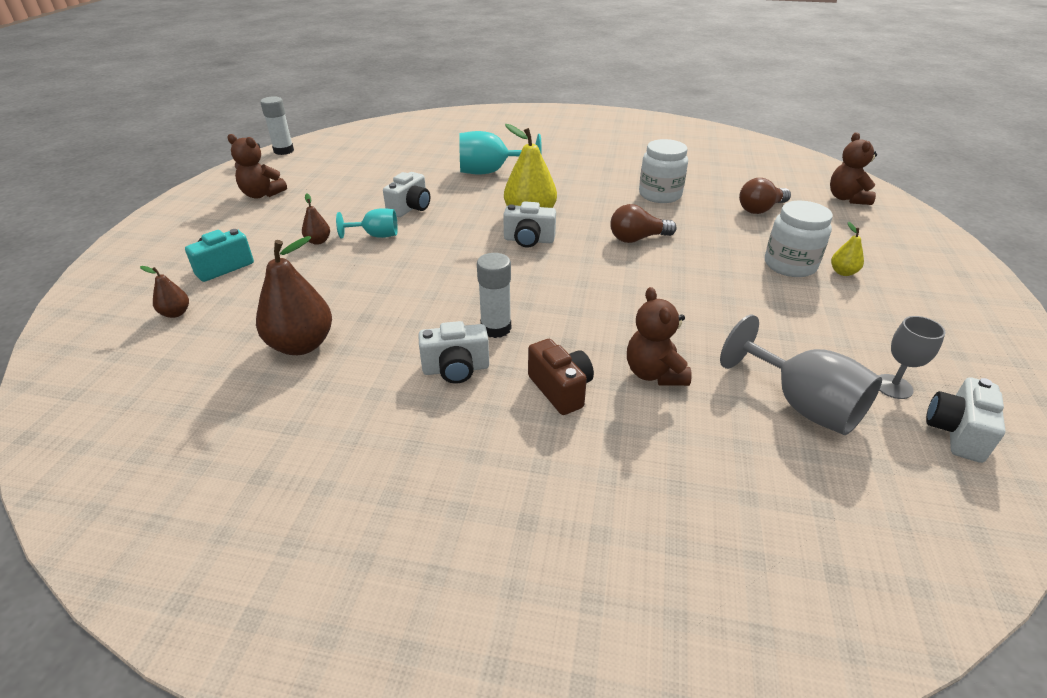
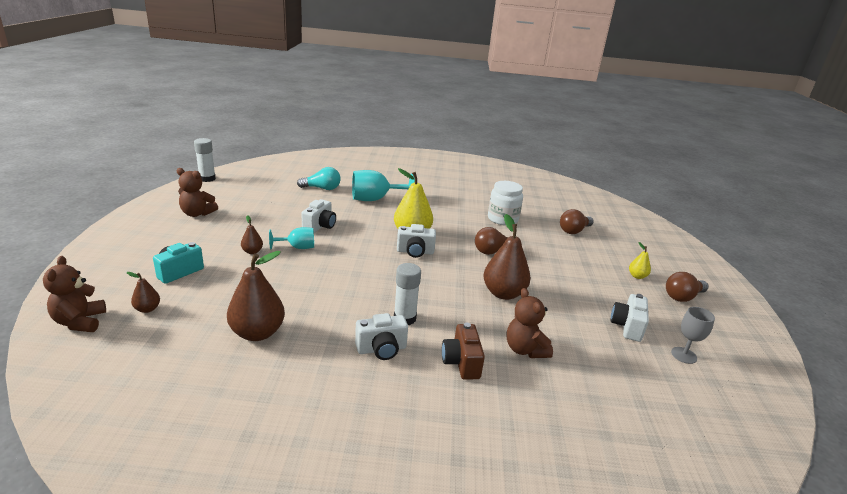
camera: 10 degrees left, 10 degrees down
brown camera [528,339,594,415] -> brown camera turned 150 degrees counterclockwise [442,322,485,380]
grey goblet [720,315,882,435] -> none
white jar [765,201,833,277] -> none
brown teddy bear [830,132,877,205] -> brown teddy bear moved to [43,256,106,332]
white camera [926,377,1006,463] -> white camera moved to [610,294,649,342]
none -> turquoise light bulb [297,167,341,190]
none -> brown pear [484,214,531,300]
none -> brown light bulb [666,272,709,302]

